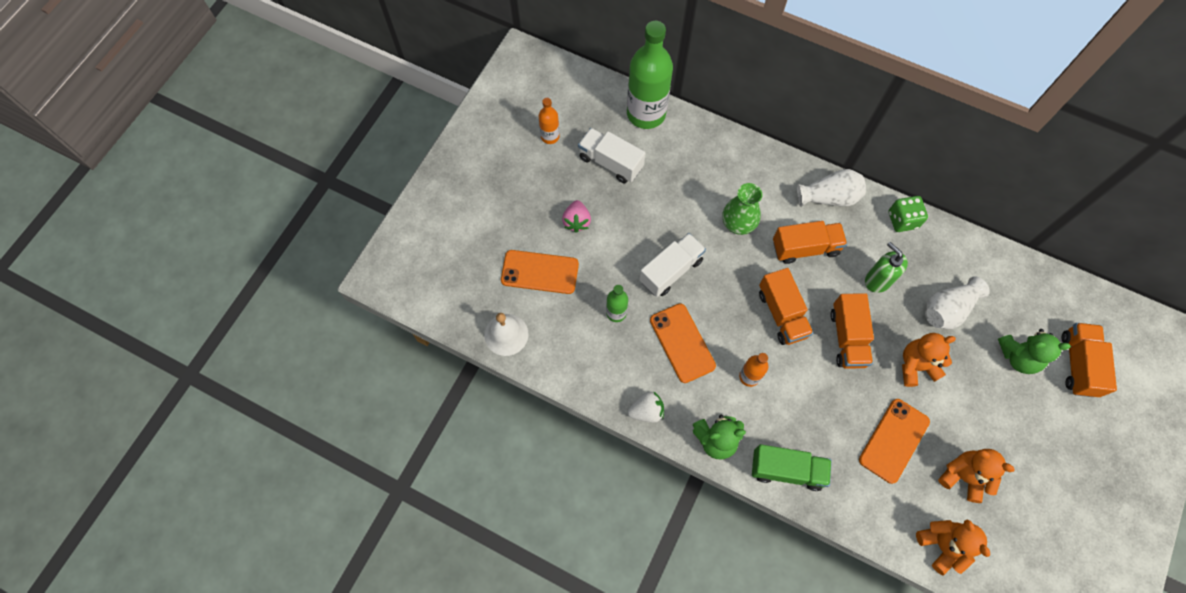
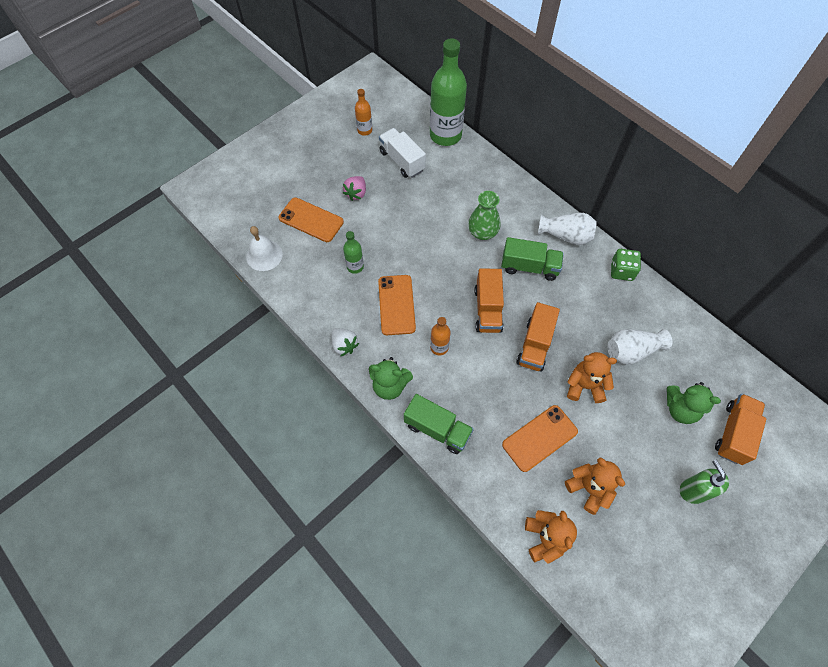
camera: 20 degrees right, 5 degrees down
white strawberry [628,391,664,423] -> white strawberry turned 45 degrees clockwise [331,328,359,357]
white truck [639,233,706,297] -> none
orange truck [773,221,847,264] -> green truck [501,237,564,281]
green soap dispenser [865,242,908,293] -> green soap dispenser moved to [680,460,729,504]

